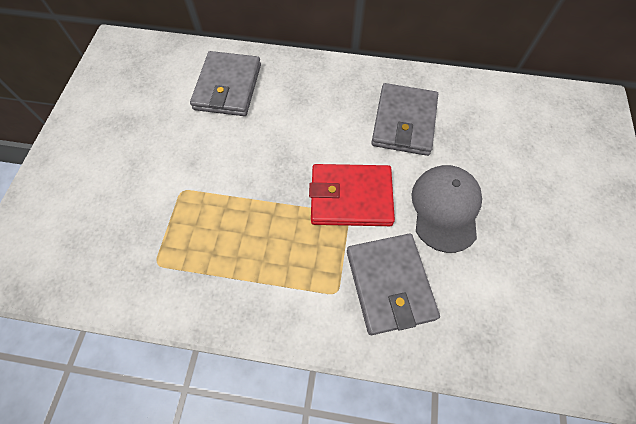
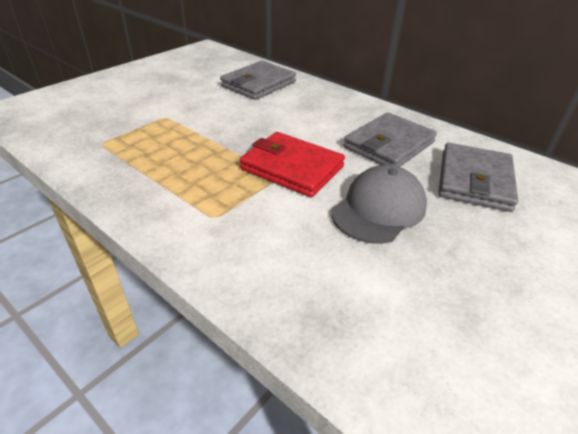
camera: 30 degrees right, 25 degrees down
grey wallet [347,234,440,335] -> grey wallet moved to [438,143,518,212]

